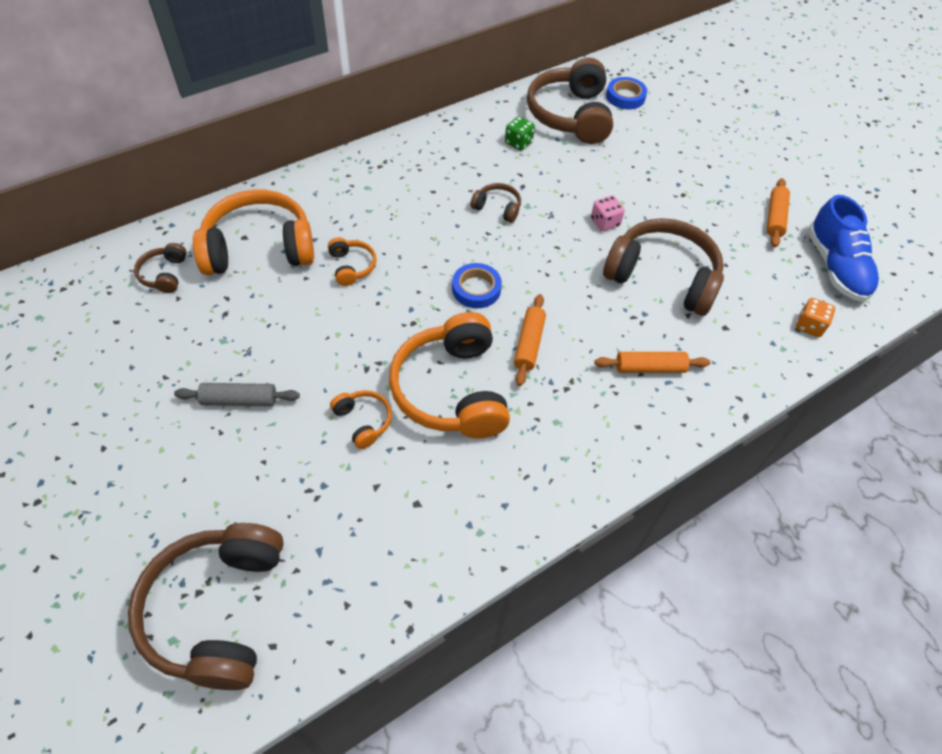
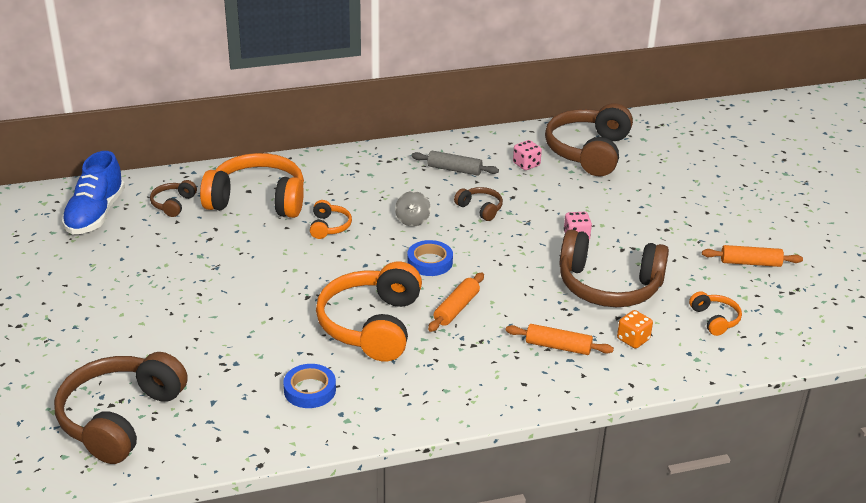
camera: 20 degrees right, 20 degrees down
grey rolling pin [174,383,300,406] -> grey rolling pin moved to [412,151,499,176]
orange headphones [330,390,392,449] -> orange headphones moved to [689,291,742,336]
green dice [505,116,535,151] -> pink dice [513,140,542,170]
brown headphones [603,218,724,316] -> brown headphones turned 150 degrees clockwise [560,230,669,307]
blue tape [606,77,647,109] -> blue tape moved to [283,364,336,408]
orange rolling pin [767,178,790,247] -> orange rolling pin turned 60 degrees clockwise [702,245,803,267]
orange dice [796,298,835,337] -> orange dice moved to [617,310,653,349]
blue shoe [808,195,879,302] -> blue shoe moved to [62,151,125,235]
none -> grey spinning top [395,191,431,227]

